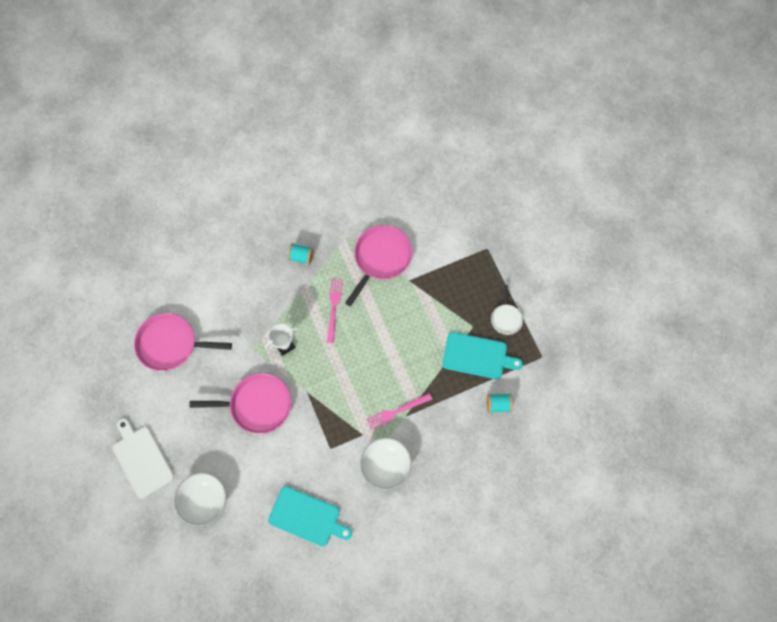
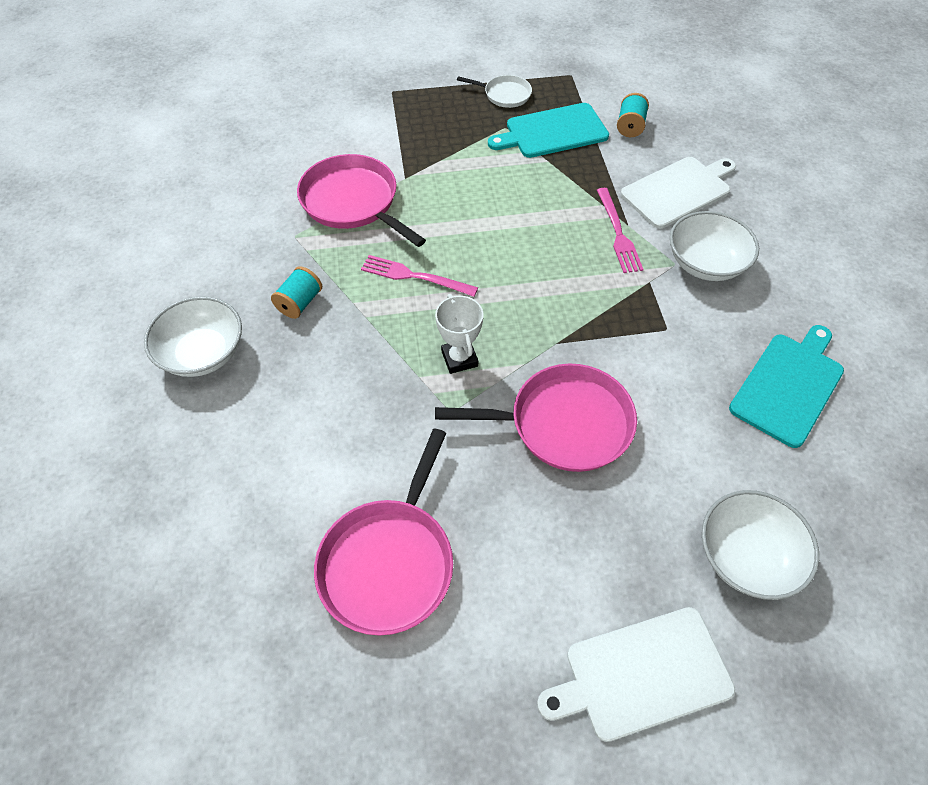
camera: 75 degrees left, 15 degrees down
pink pan [189,373,292,434] -> pink pan turned 75 degrees clockwise [435,364,637,472]
turquoise cutting board [442,332,523,379] -> turquoise cutting board turned 135 degrees counterclockwise [488,103,609,158]
none -> white bowl [144,296,242,377]
none -> white cutting board [621,157,736,229]

